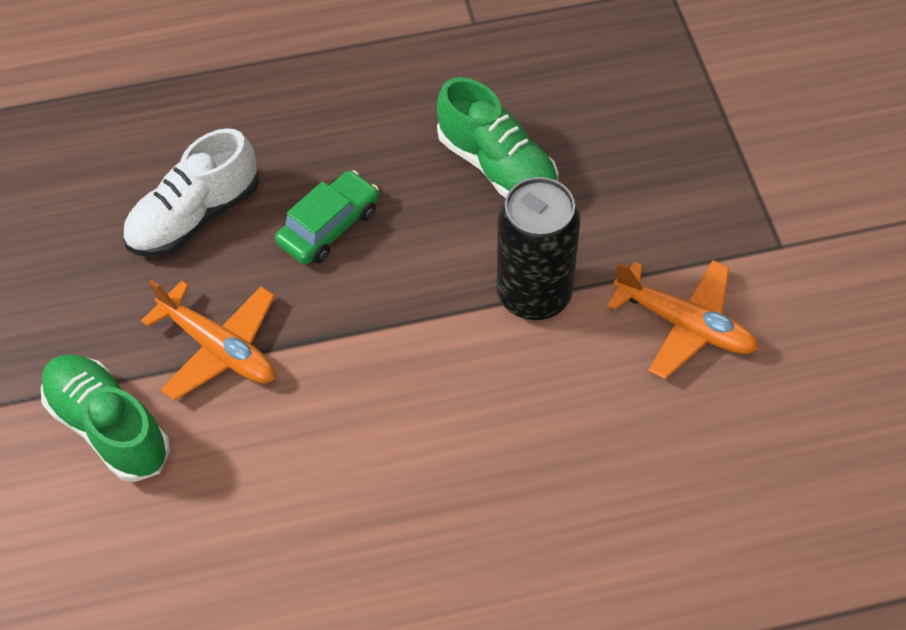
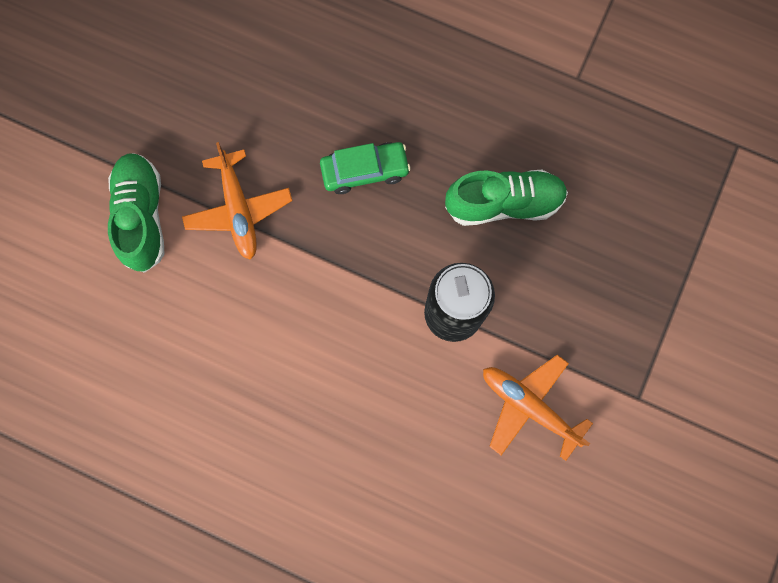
camera: 35 degrees right, 20 degrees up
white shoe [122,128,259,257] -> none
green shoe [437,77,558,198] -> green shoe turned 90 degrees counterclockwise [445,170,568,226]
orange plane [607,260,759,379] -> orange plane turned 150 degrees clockwise [483,355,593,461]

